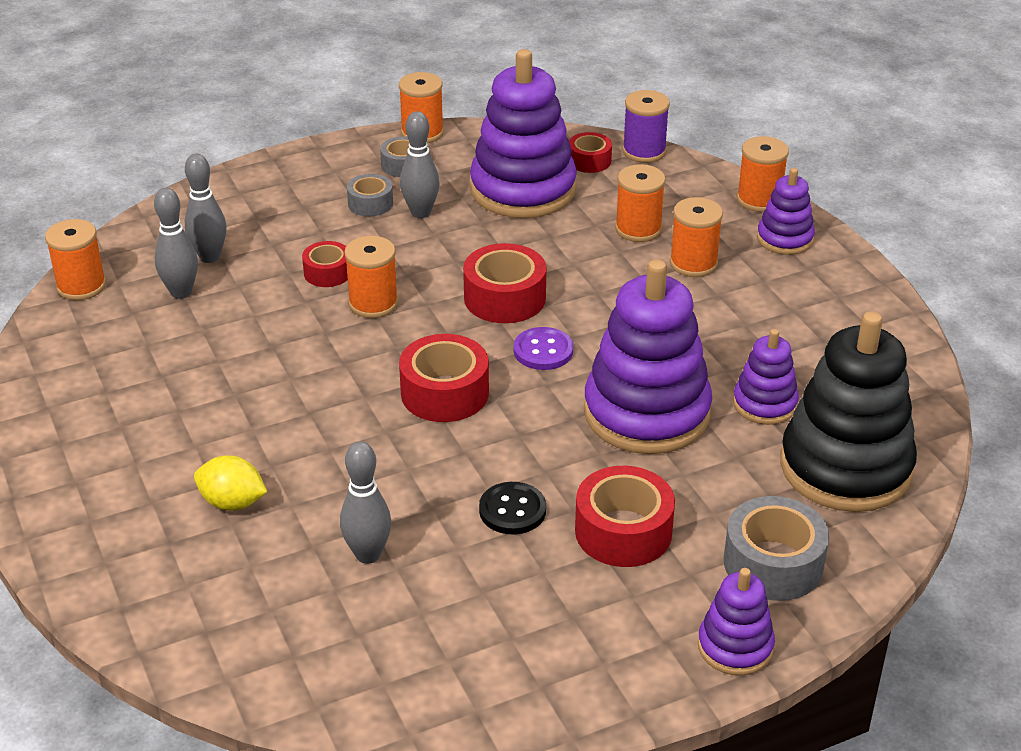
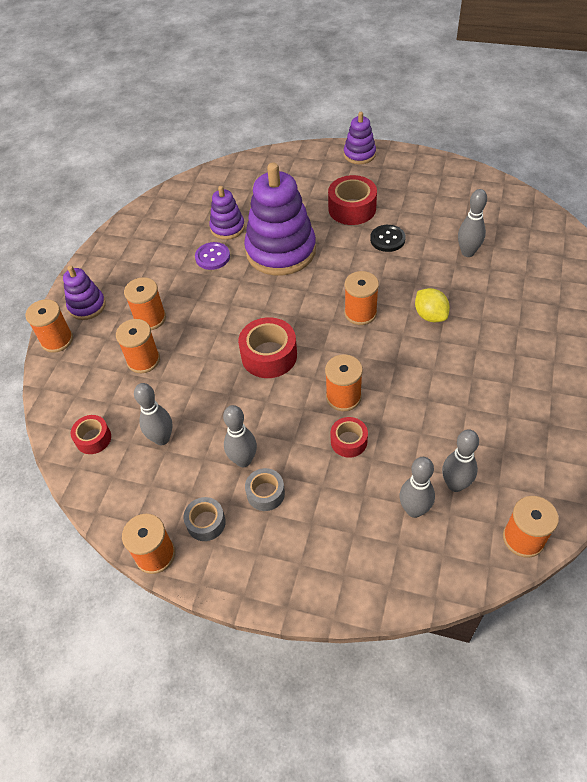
camera: 135 degrees left, 15 degrees up
yellow lemon [194,456,267,511] -> yellow lemon moved to [415,288,450,322]
red tape [399,334,489,422] -> orange spool [344,271,379,325]
purple stacking toy [470,49,577,218] -> grey bowling pin [134,383,173,445]
purple button [514,327,573,370] -> purple button moved to [195,242,230,270]
purple spool [623,90,670,163] -> none
grey tape [724,496,829,601] -> none
black stacking toy [780,311,917,512] -> none

